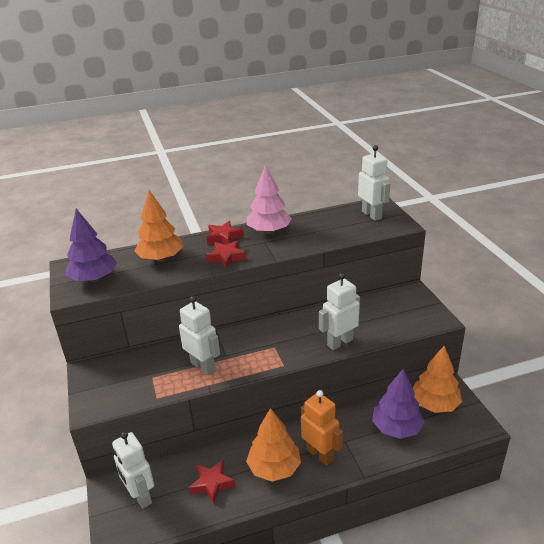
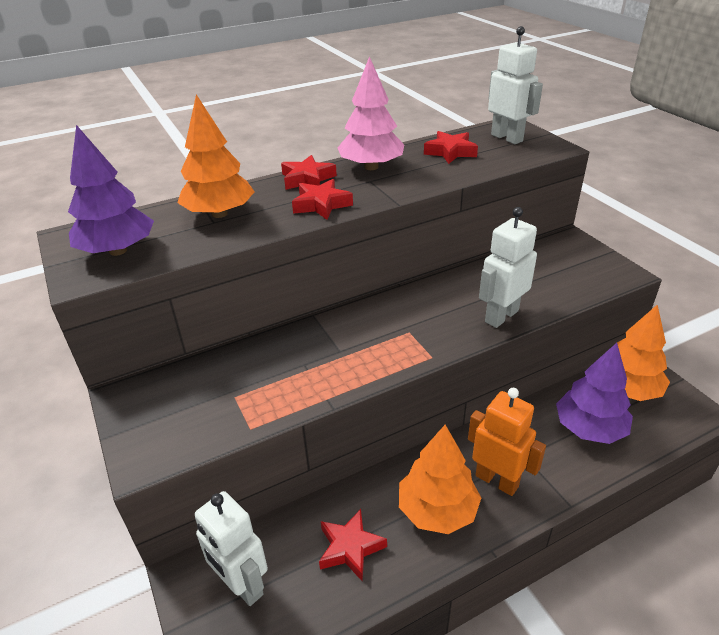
camera: 10 degrees left, 5 degrees up
white robot [179,296,220,375] -> none
none -> red star [424,131,478,164]

